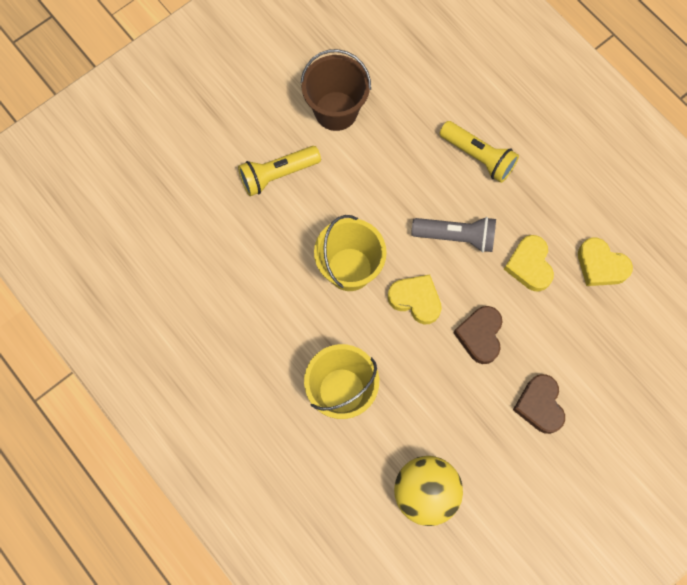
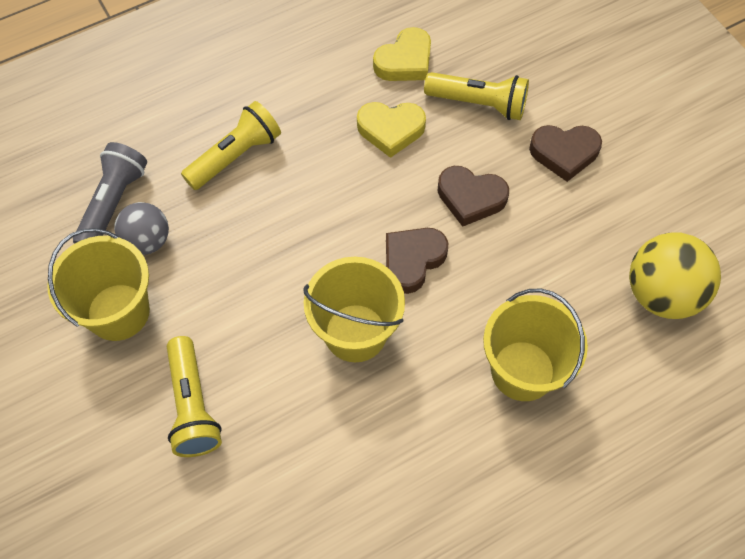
camera: 80 degrees left, 10 degrees down
brown bucket [301,49,371,131] -> yellow bucket [47,228,150,341]
yellow heart [388,275,442,325] -> brown heart [386,228,448,294]
grey flashlight [411,217,496,253] -> grey flashlight moved to [73,142,147,244]
none -> grey ball [114,202,169,255]
none -> yellow flashlight [424,72,529,120]

